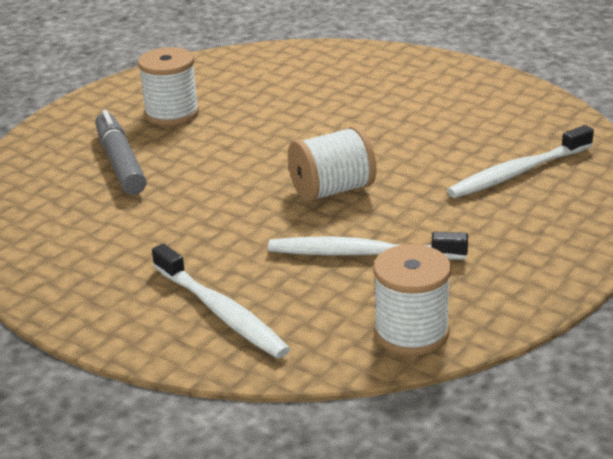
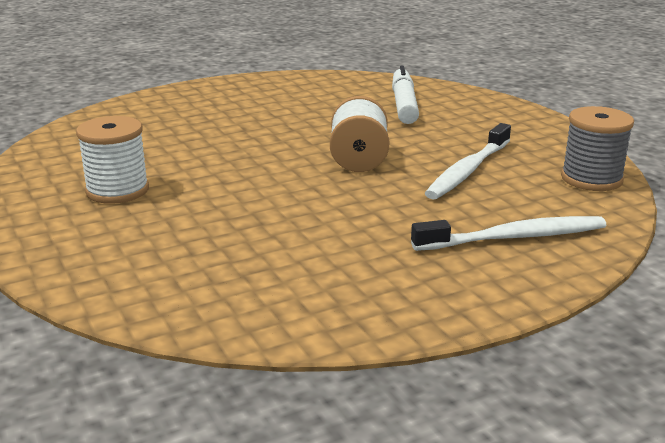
camera: 65 degrees left, 5 degrees down
grey marker [95,110,147,195] -> none
white spool [373,244,451,356] -> grey spool [561,106,634,191]
white toothbrush [447,125,594,198] -> white marker [392,66,419,124]

